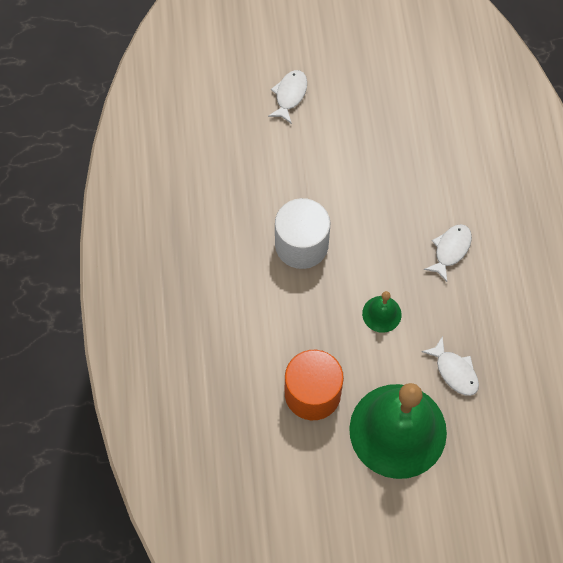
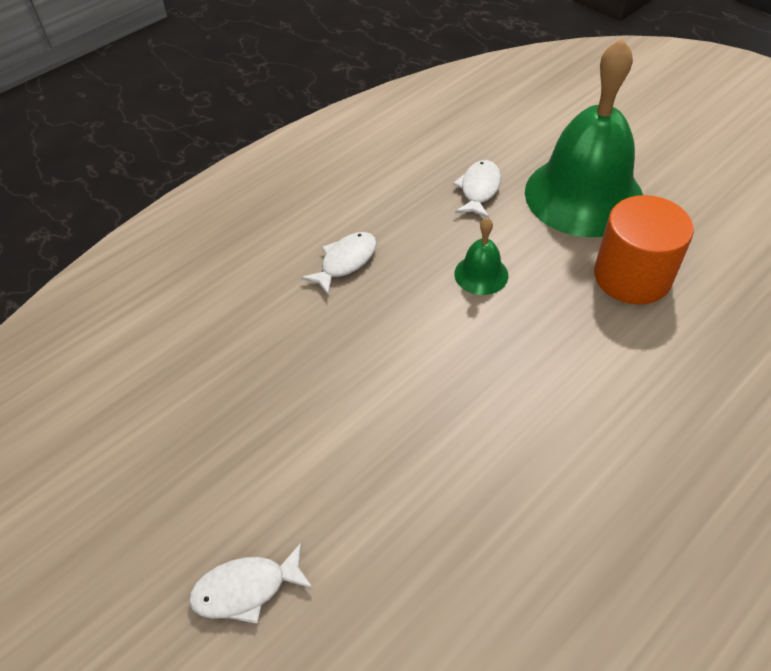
camera: 125 degrees left, 15 degrees down
white cylinder [275,198,331,269] -> none
white fish [424,224,472,282] -> white fish turned 135 degrees clockwise [301,232,377,296]

